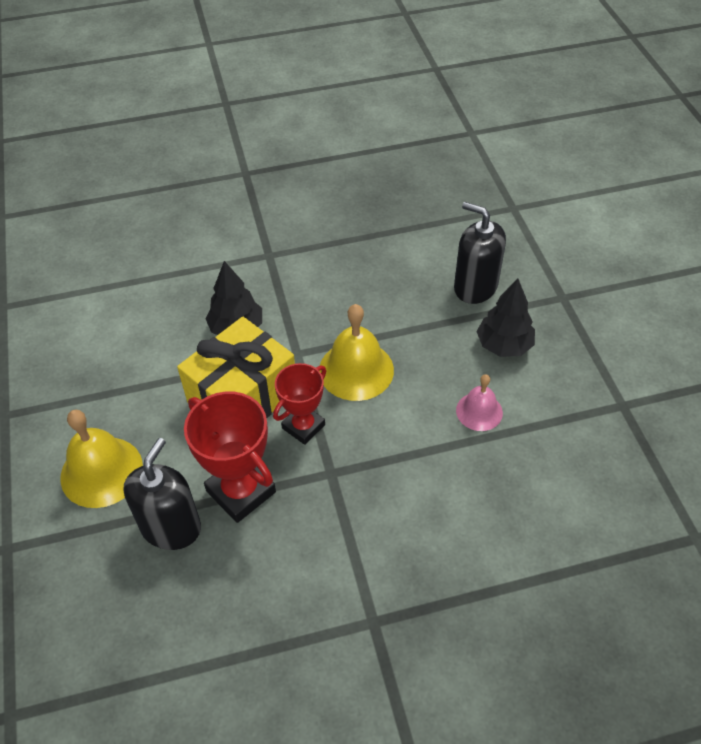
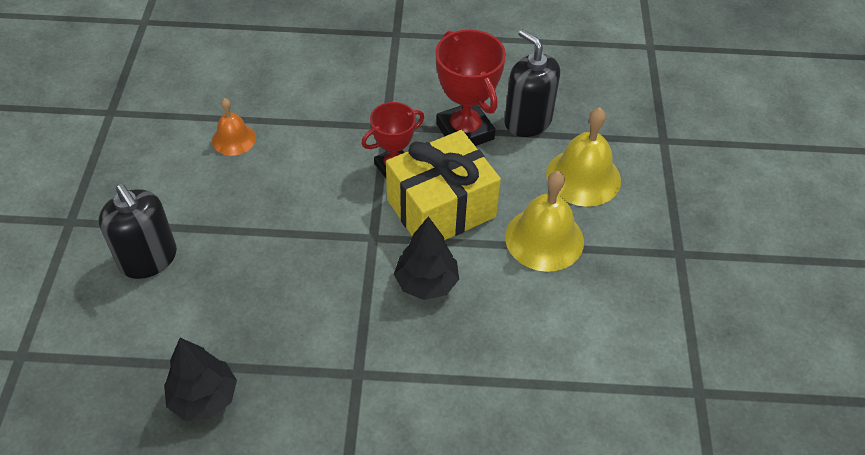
camera: 165 degrees left, 0 degrees up
black soap dispenser [123,438,201,550] -> black soap dispenser turned 105 degrees clockwise [504,29,560,137]
yellow bell [320,304,394,401] -> yellow bell moved to [505,171,584,272]
pink bell [456,374,503,431] -> orange bell [212,98,256,156]
black tree [476,278,535,357] -> black tree moved to [164,338,237,421]

